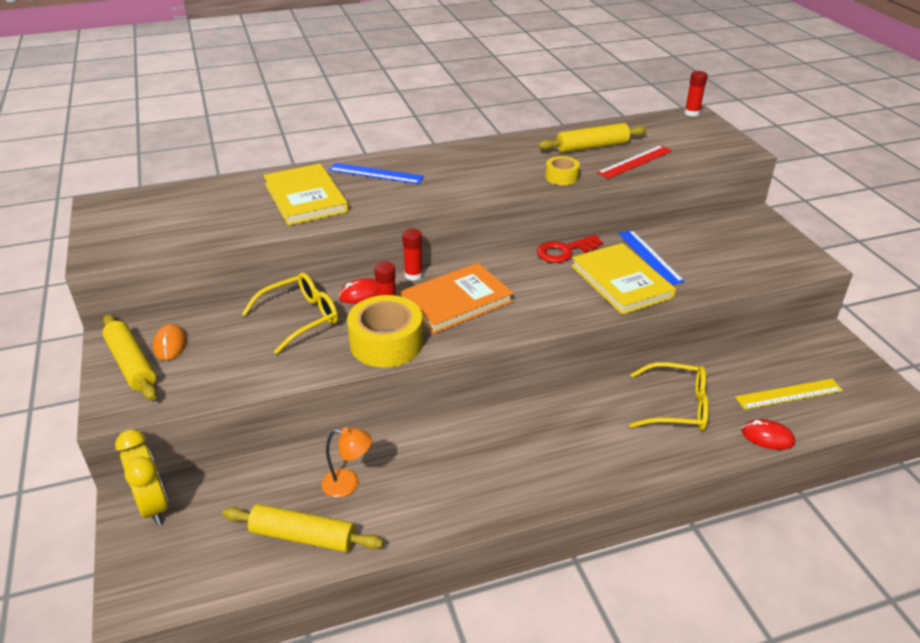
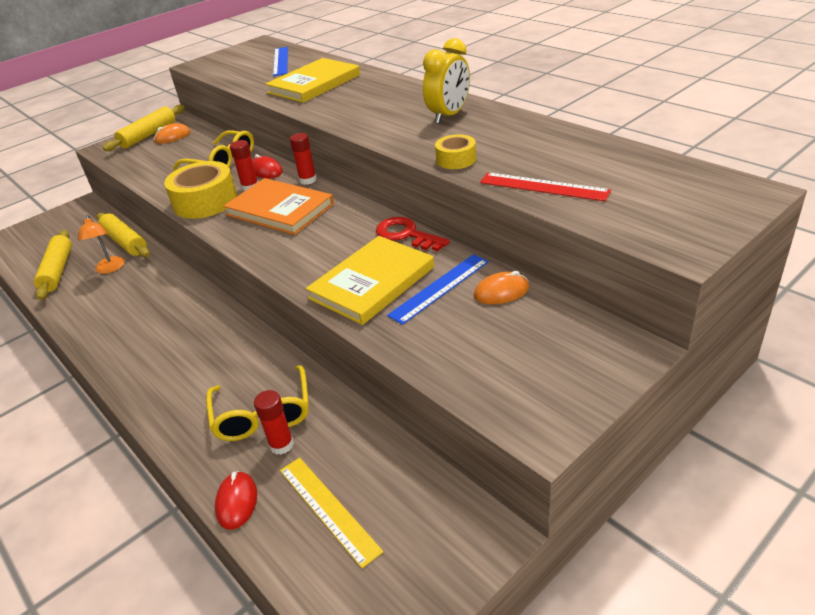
camera: 70 degrees right, 0 degrees up
yellow clock [115,429,168,525] -> yellow clock moved to [423,38,470,124]
blue ruler [329,163,424,184] -> blue ruler moved to [273,47,288,76]
yellow rolling pin [538,123,647,153] -> yellow rolling pin moved to [97,213,150,257]
red glue stick [685,71,708,116] -> red glue stick moved to [254,390,294,455]
none -> orange mouse [474,271,529,304]

